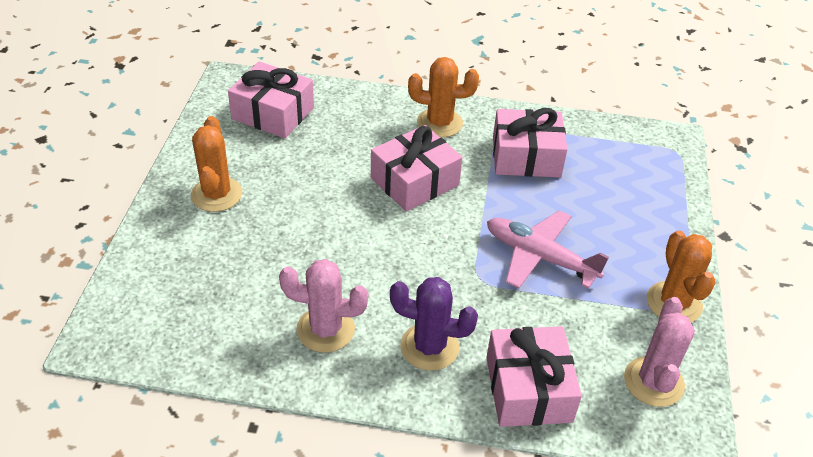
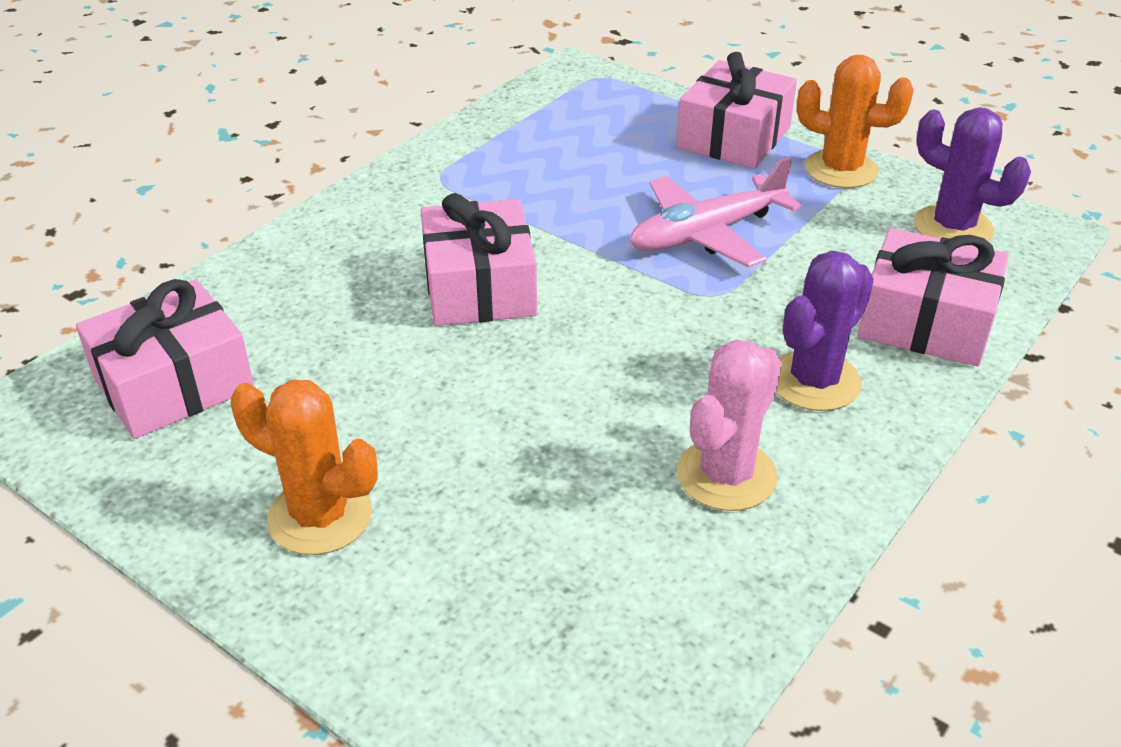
camera: 60 degrees left, 5 degrees down
orange cactus [408,57,479,138] -> none
pink gift [493,108,568,178] -> pink gift moved to [676,52,797,169]
pink cactus [624,297,695,407] -> purple cactus [914,107,1031,241]

